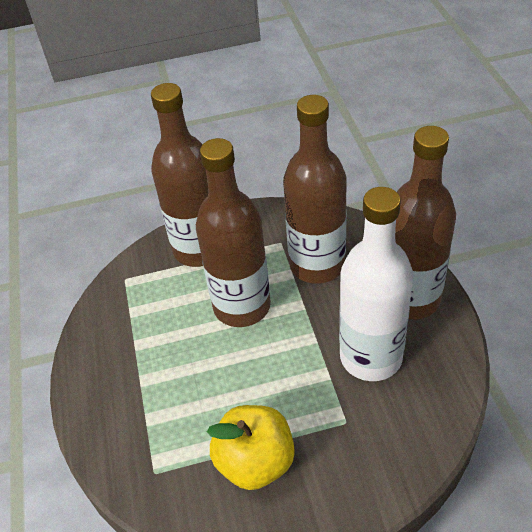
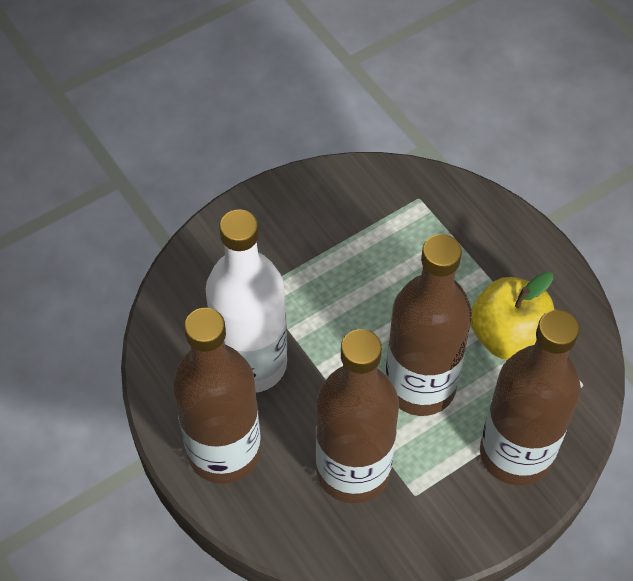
camera: 155 degrees right, 10 degrees up
yellow apple [207,405,295,490] -> yellow apple moved to [471,272,554,360]

